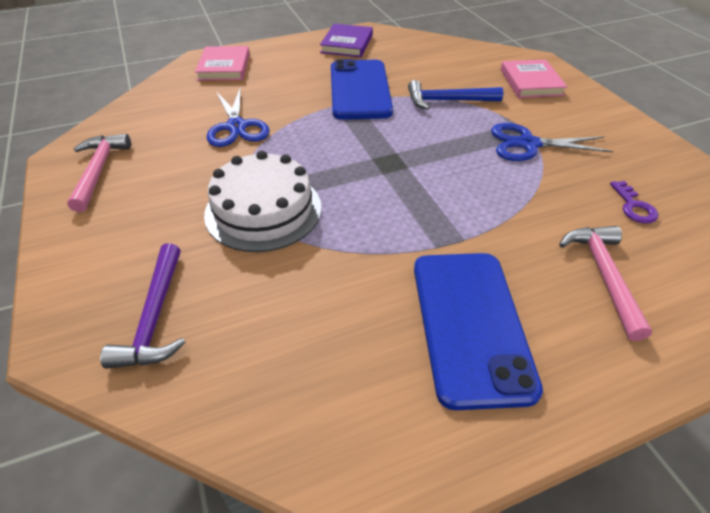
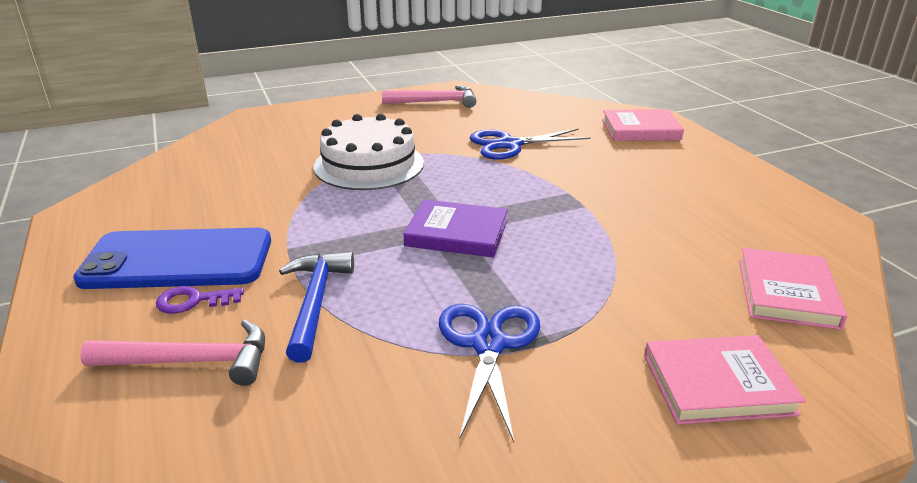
camera: 90 degrees right, 15 degrees down
purple hammer [100,243,186,369] -> none
purple book [320,24,373,57] -> purple book moved to [403,199,508,258]
blue phone [331,59,393,120] -> none
blue hammer [408,80,503,110] -> blue hammer moved to [279,252,354,363]
purple key [610,181,658,223] -> purple key moved to [156,286,244,314]
none -> pink book [739,248,847,330]

